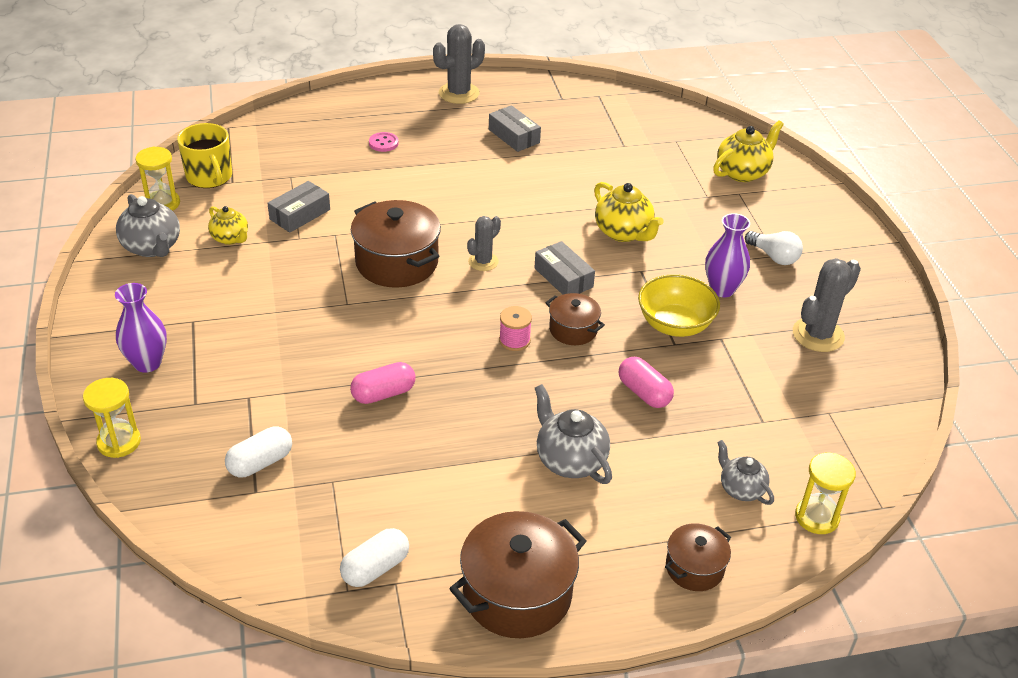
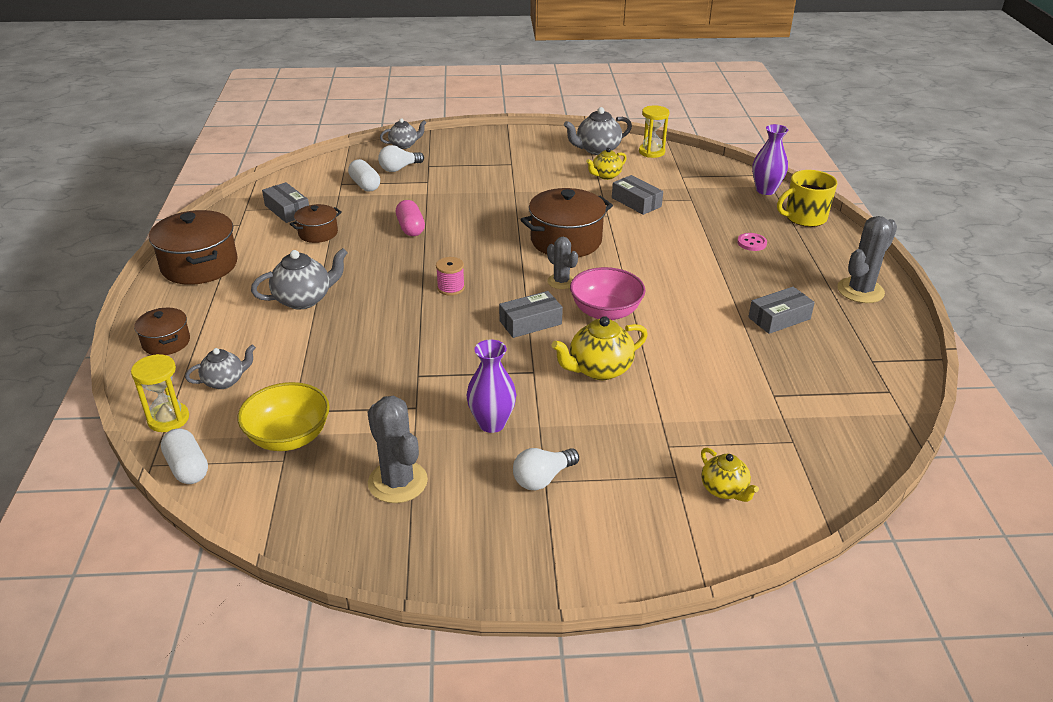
camera: 100 degrees right, 5 degrees down
yellow hourglass [83,378,141,458] -> grey teapot [380,118,427,149]
purple vase [115,283,167,373] -> purple vase moved to [752,124,788,195]
yellow mug [177,123,232,188] -> yellow mug moved to [777,170,837,227]
white capsule [340,528,409,587] -> white capsule moved to [161,428,208,484]
grey cactus [433,24,485,104] -> grey cactus turned 75 degrees clockwise [837,216,897,303]
brown pot [546,293,605,345] -> brown pot moved to [290,204,342,243]
pink capsule [619,357,674,408] -> none
yellow bowl [638,274,720,337] -> yellow bowl moved to [237,382,330,451]
yellow teapot [713,120,784,182] -> yellow teapot [701,448,759,502], size x0.64
none -> grey box [262,182,309,223]
none -> white light bulb [378,145,424,172]
none -> pink bowl [570,267,645,320]

